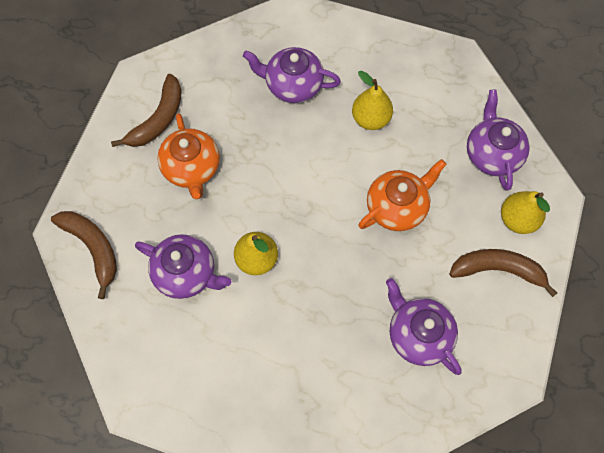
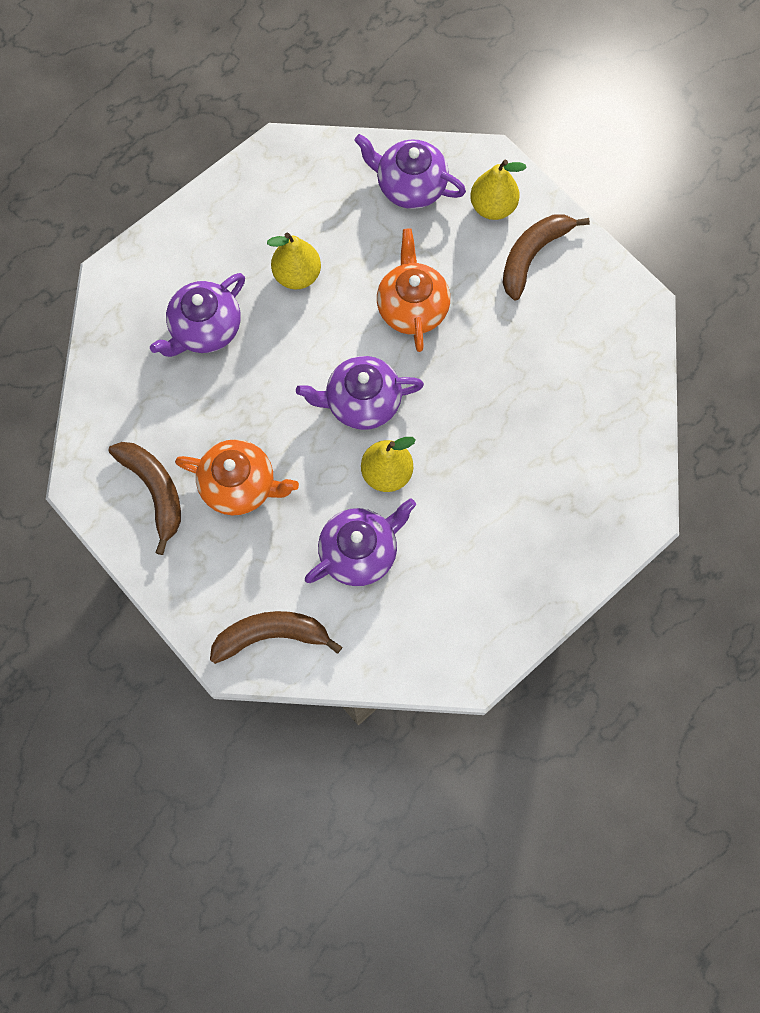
camera: 60 degrees left, 5 degrees up
purple teapot [386,278,462,375] -> purple teapot moved to [296,356,424,430]

